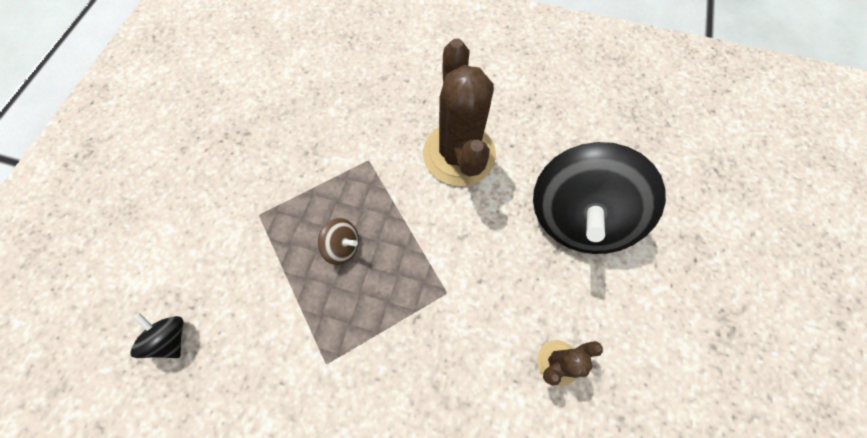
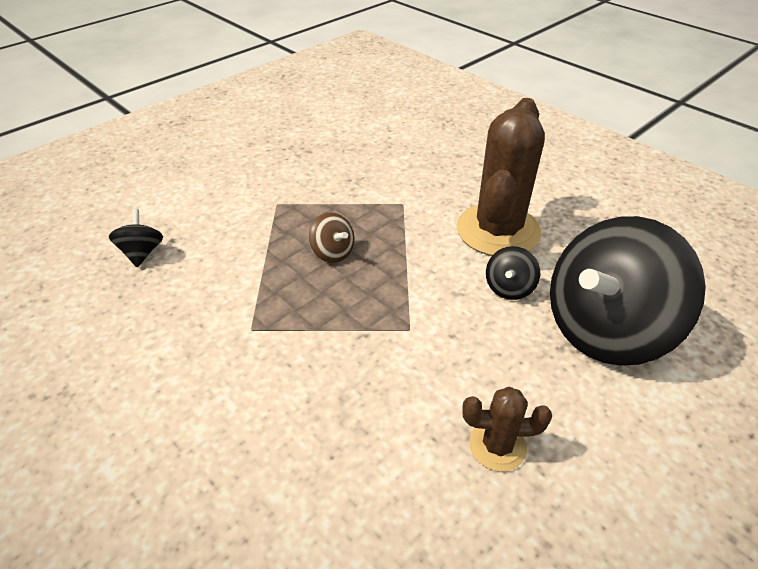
camera: 30 degrees right, 25 degrees down
none -> black spinning top [486,246,540,300]

